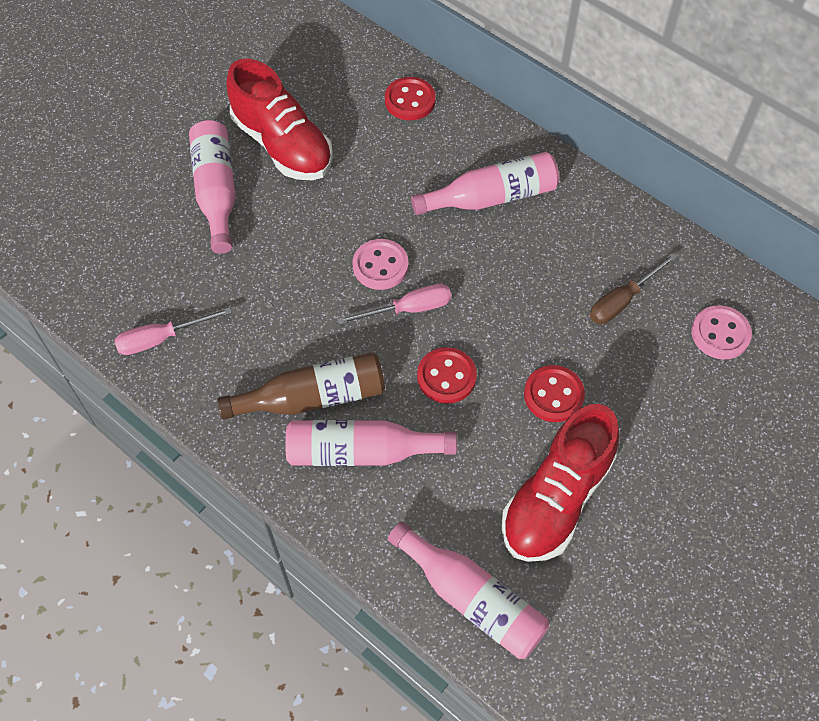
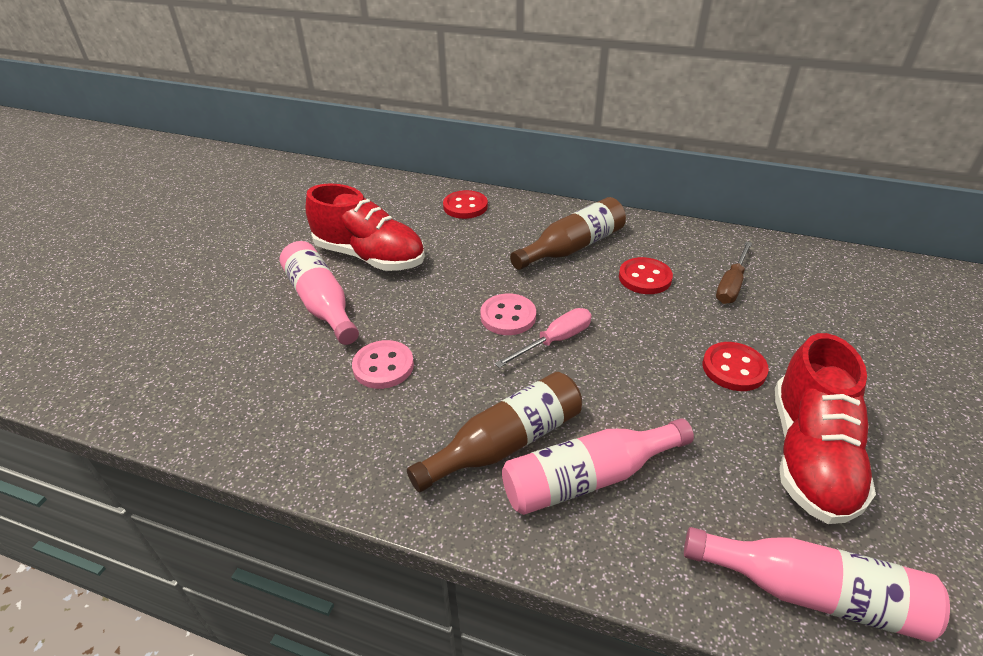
camera: 20 degrees left, 20 degrees down
pink screwdriver [114,307,232,355] -> none
pink bottle [411,152,559,215] -> brown bottle [510,197,626,270]
red button [417,347,477,404] -> red button moved to [619,257,673,294]
pink button [691,305,752,360] -> pink button moved to [352,340,414,389]

